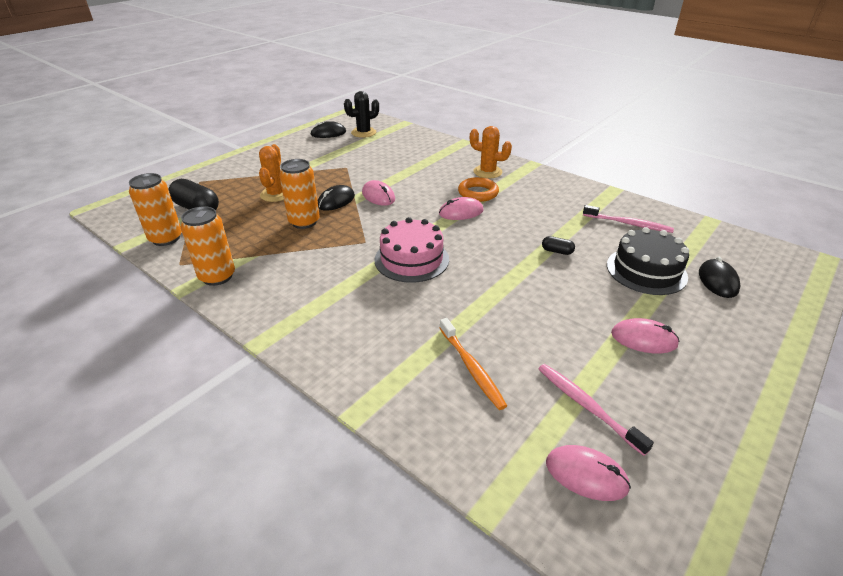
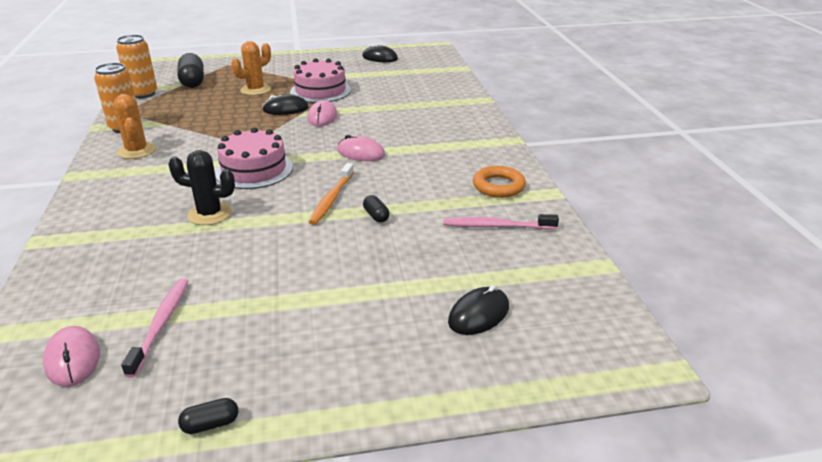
camera: 40 degrees right, 5 degrees down
orange can [279,159,320,229] -> none
black cactus [344,91,379,138] -> black cactus moved to [168,150,235,225]
orange toothbrush [440,318,507,410] -> orange toothbrush moved to [309,163,354,225]
orange ring [458,177,499,202] -> orange ring moved to [473,166,526,198]
orange cactus [470,126,512,178] -> orange cactus moved to [113,94,156,159]
pink toothbrush [583,205,674,233] -> pink toothbrush turned 120 degrees clockwise [444,214,559,229]
black cake [607,227,689,295] -> none
pink mouse [611,318,680,353] -> none
none -> black capsule [178,398,238,434]
none -> pink cake [290,58,351,103]

